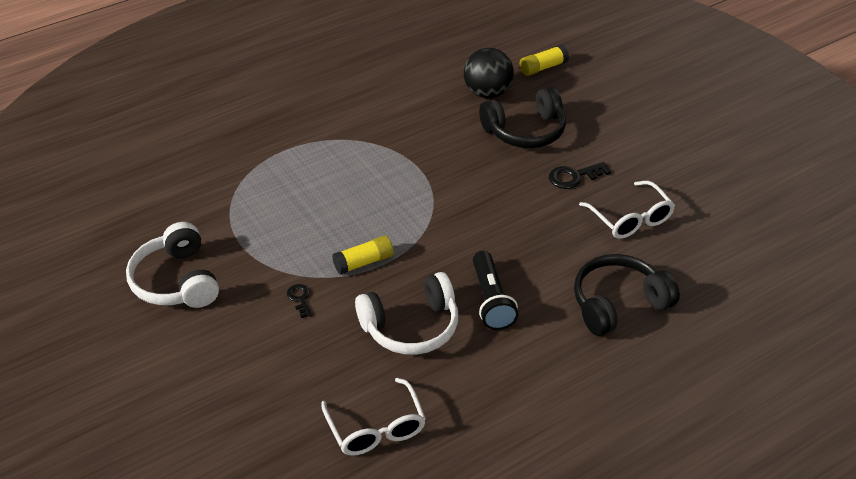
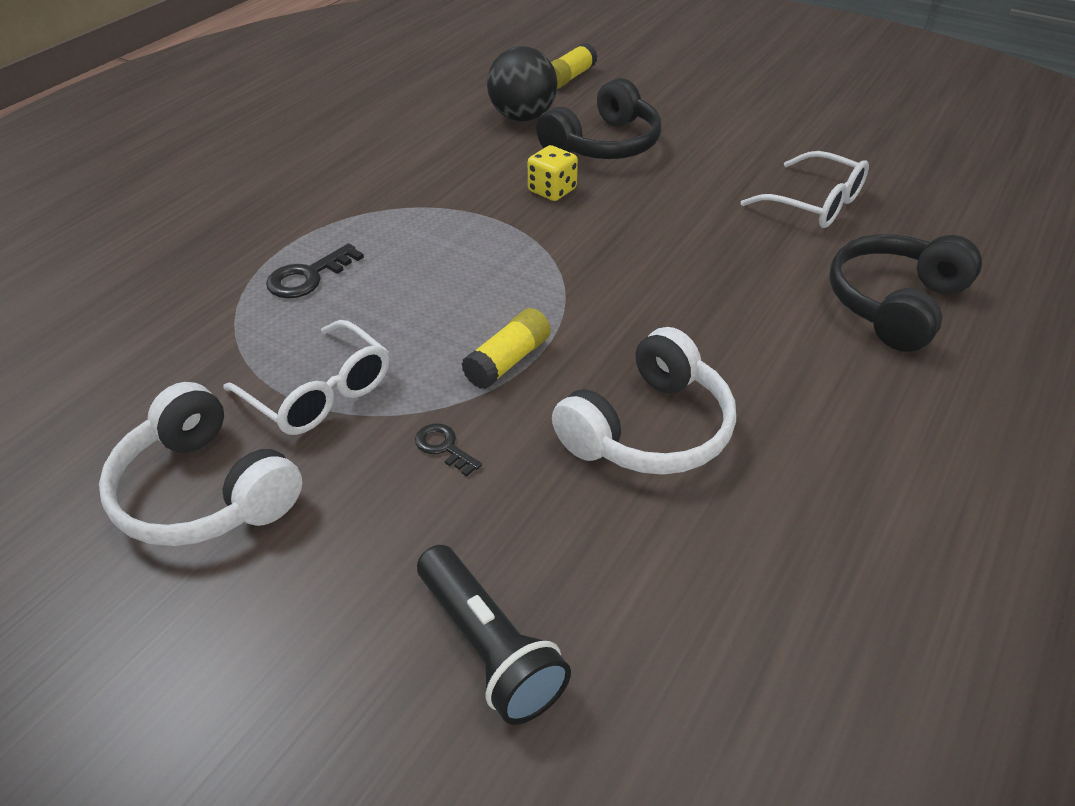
camera: 25 degrees left, 0 degrees up
white glasses [321,378,426,456] -> white glasses moved to [223,320,389,435]
black flashlight [473,251,519,330] -> black flashlight moved to [417,545,571,725]
black key [549,162,611,189] -> black key moved to [266,243,364,299]
none -> yellow dice [528,145,578,201]

